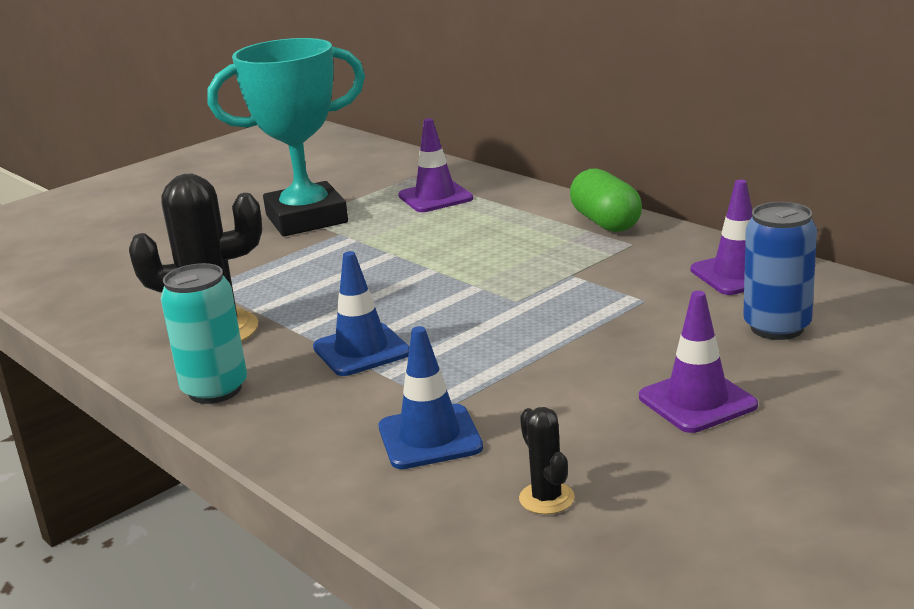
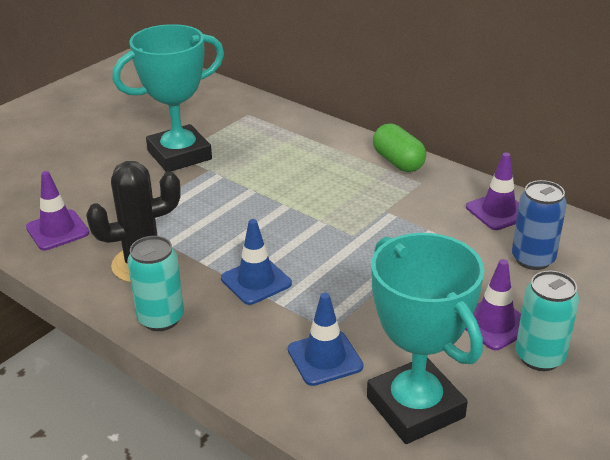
camera: 10 degrees left, 10 degrees up
purple traffic cone [398,118,473,212] -> purple traffic cone moved to [26,171,89,250]
black cactus [519,407,575,514] -> turquoise trophy [367,233,484,444]
none -> turquoise can [516,271,579,371]

